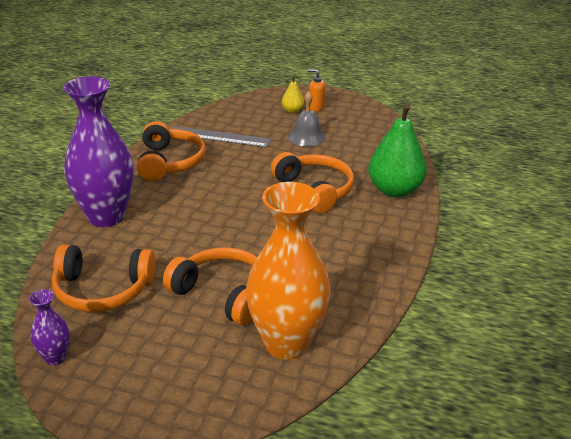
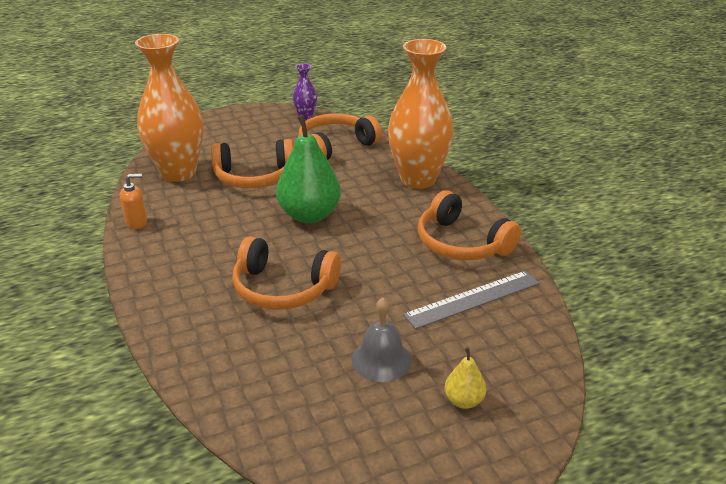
camera: 140 degrees right, 0 degrees up
purple vase [64,76,134,227] -> orange vase [388,39,454,189]
orange soap dispenser [308,69,325,111] -> orange soap dispenser moved to [120,173,147,229]
green pear [368,104,427,197] -> green pear moved to [276,115,341,223]

